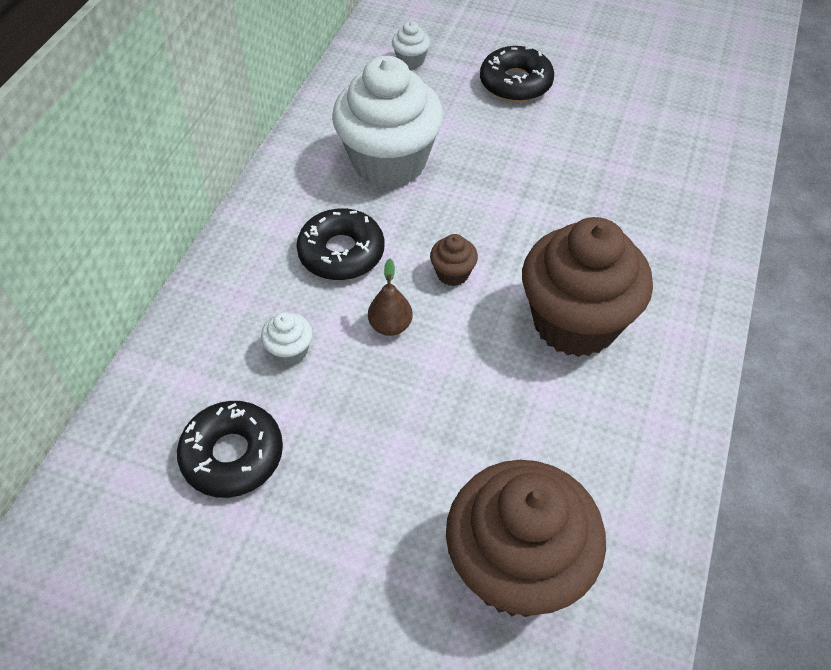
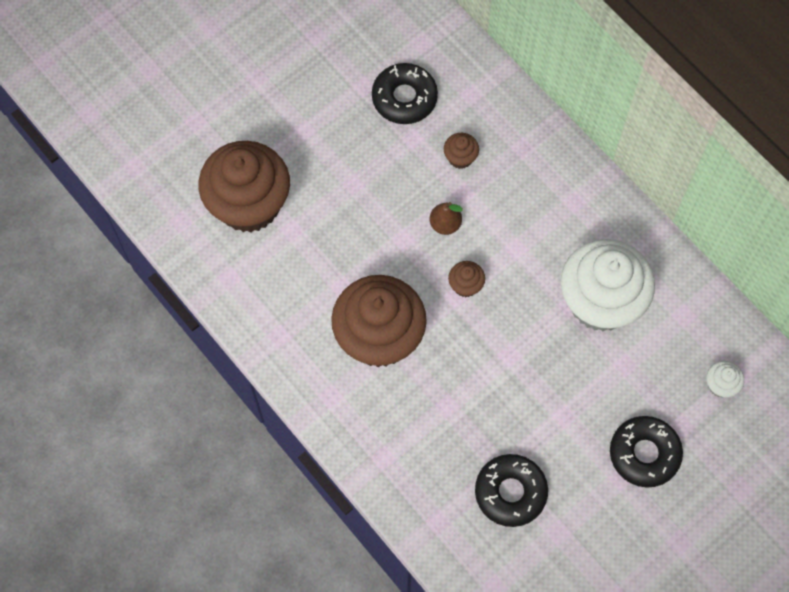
camera: 120 degrees right, 15 degrees up
white cupcake [261,312,312,365] -> brown cupcake [444,133,479,169]
black donut [296,208,384,280] -> black donut moved to [475,454,548,527]

